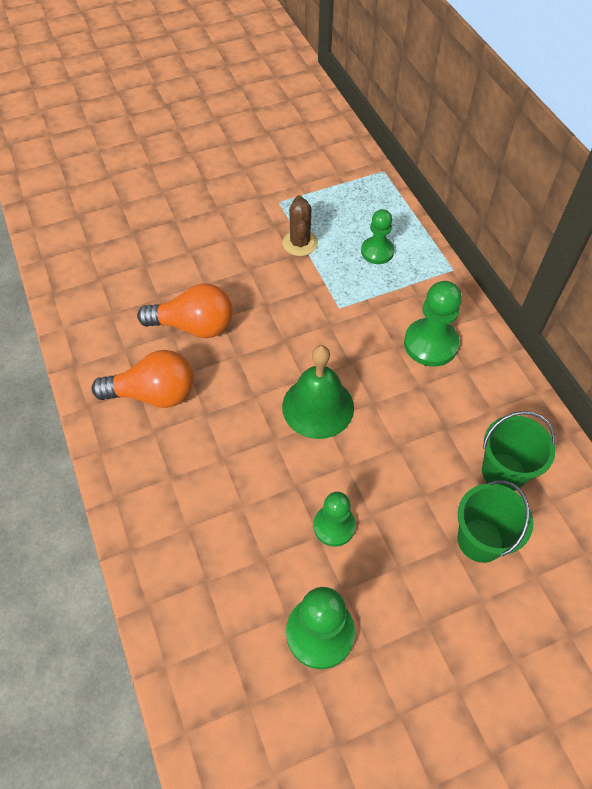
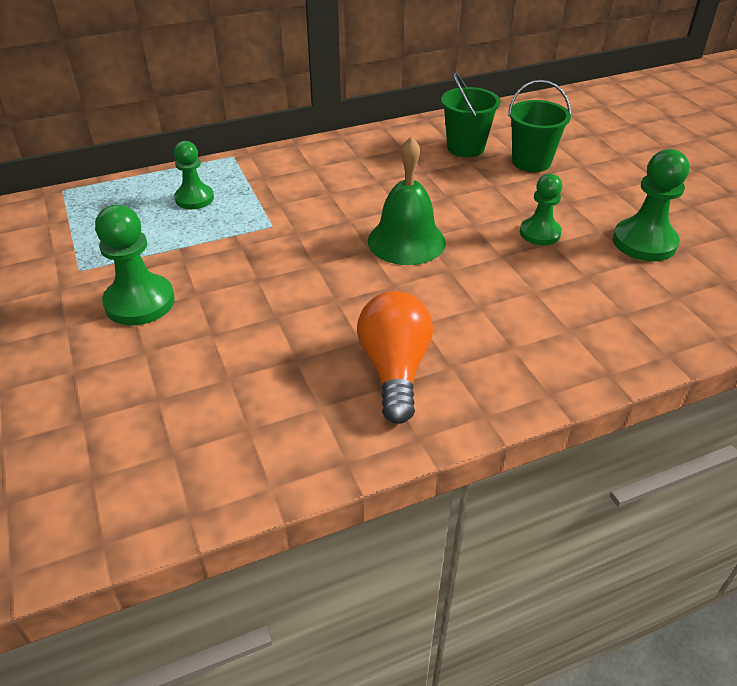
camera: 90 degrees left, 15 degrees down
orange light bulb [137,283,233,338] -> none
brown cactus [282,195,318,256] -> none
green pawn [404,281,462,366] -> green pawn moved to [95,205,175,325]

